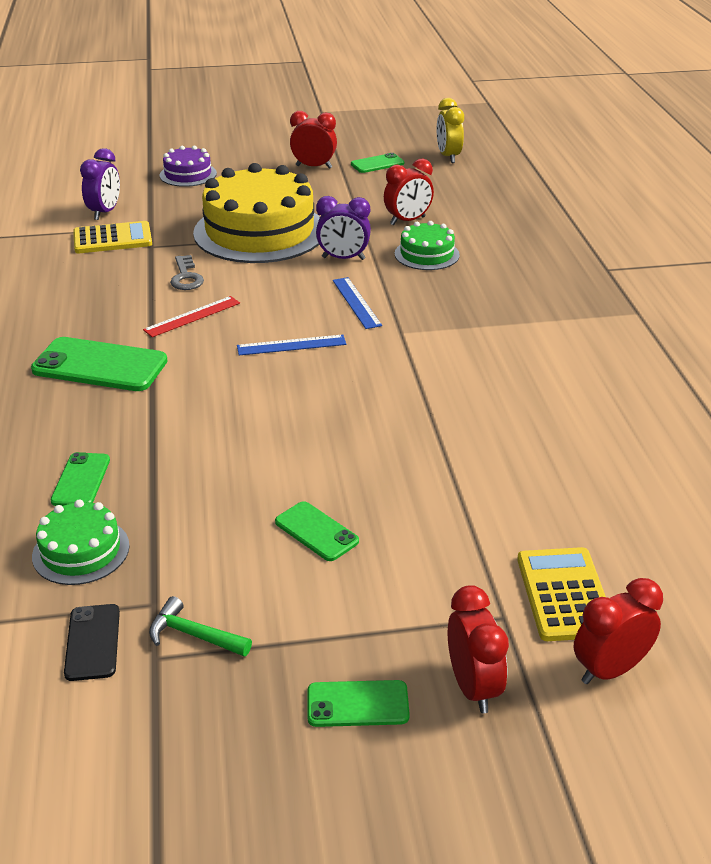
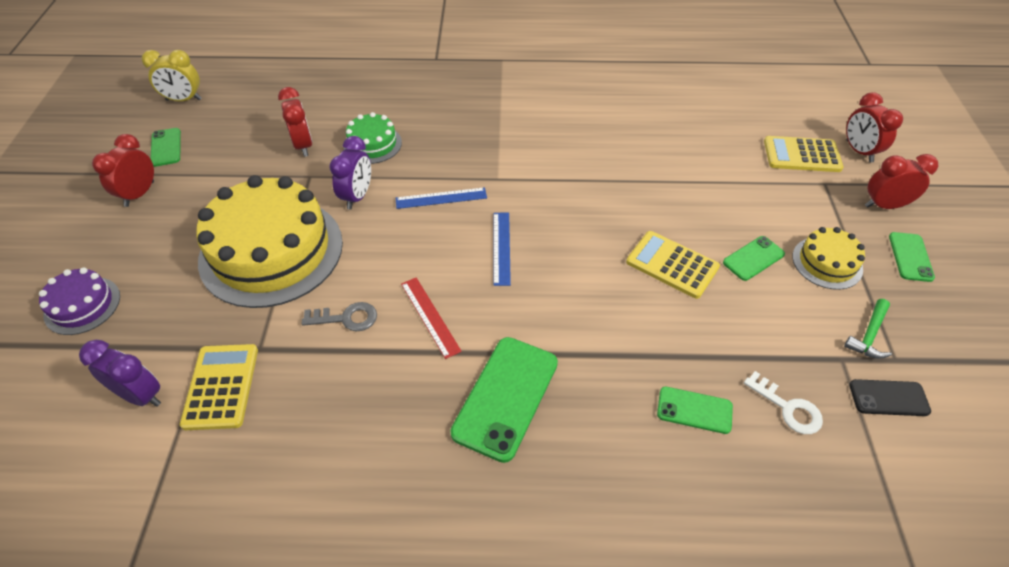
camera: 80 degrees left, 15 degrees up
green cake [32,500,130,585] -> white key [744,371,823,434]
none -> yellow calculator [626,231,720,299]
none -> yellow cake [792,227,865,290]

